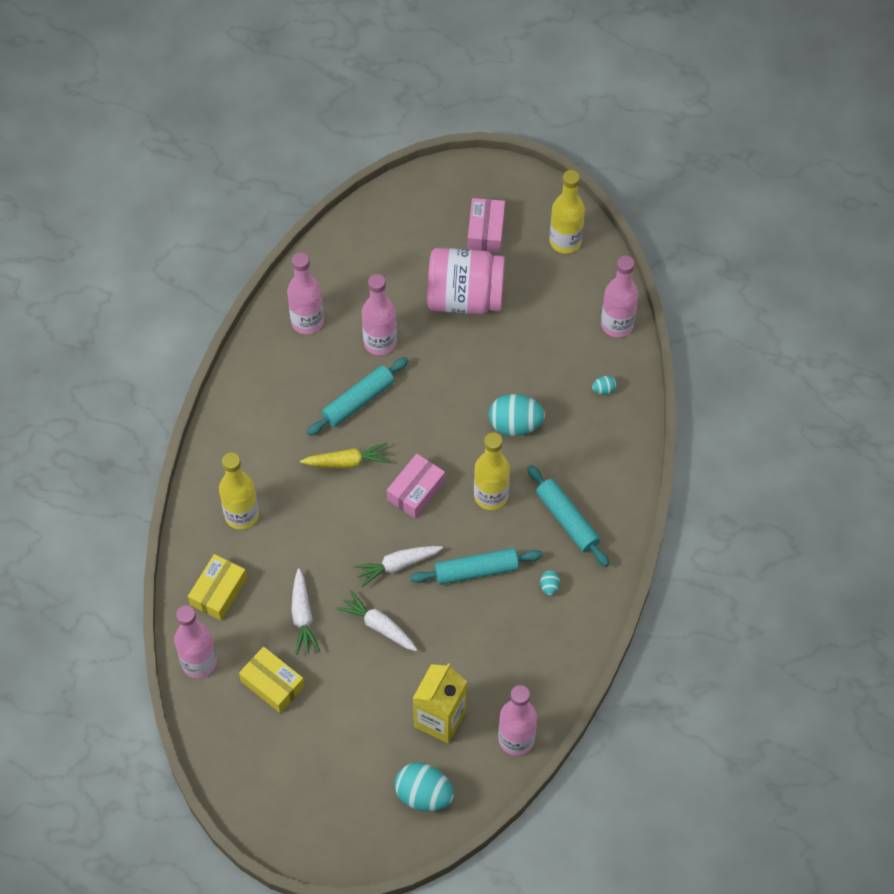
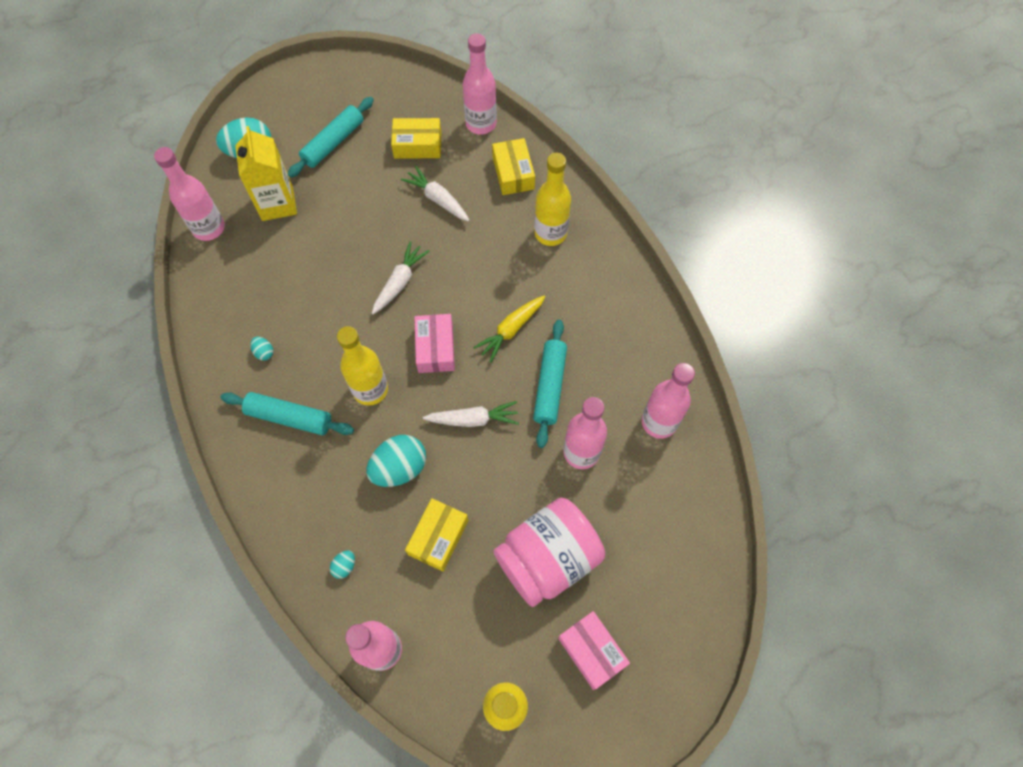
camera: 140 degrees right, 5 degrees up
white carrot [336,590,417,651] -> white carrot moved to [423,401,519,427]
turquoise rolling pin [410,548,543,585] -> turquoise rolling pin moved to [288,97,374,178]
none -> yellow box [405,498,469,572]

